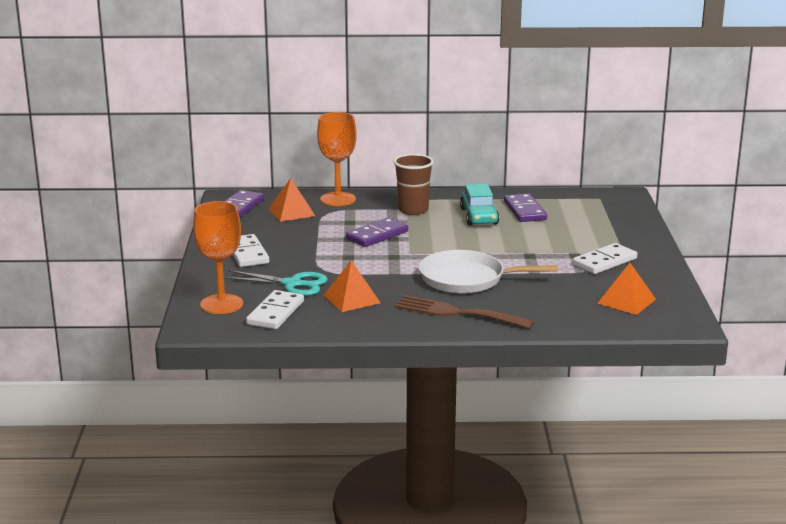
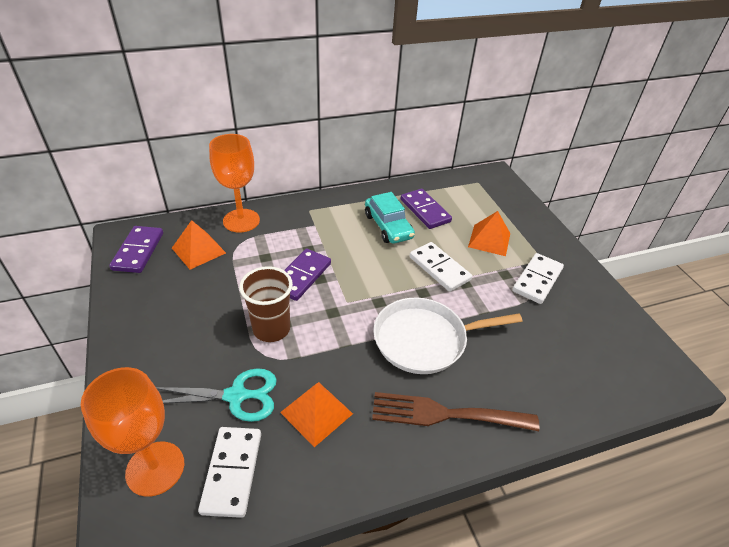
camera: 20 degrees left, 20 degrees up
white domino [233,234,269,267] -> white domino moved to [410,242,472,292]
brown cup [393,154,434,215] -> brown cup moved to [239,266,293,342]
orange pyramid [597,263,656,315] -> orange pyramid moved to [468,211,510,256]

